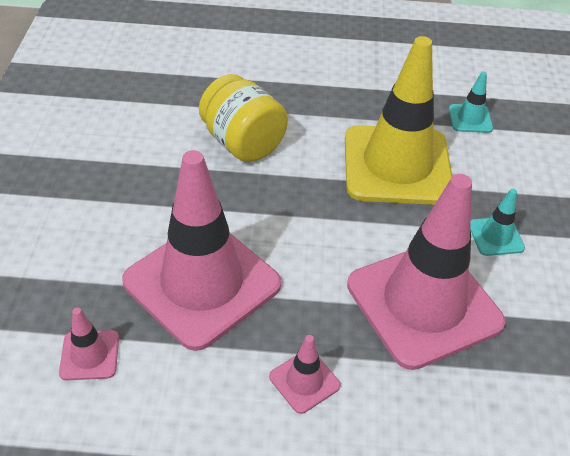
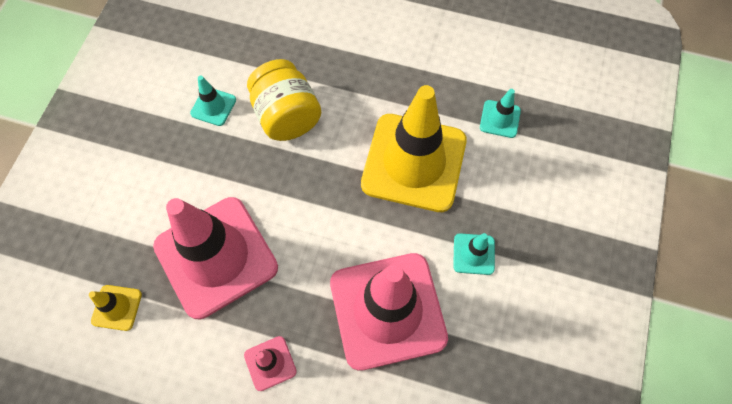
camera: 15 degrees right, 20 degrees up
pink traffic cone [59,308,119,380] -> yellow traffic cone [89,285,142,331]
none -> turquoise traffic cone [190,75,236,126]

